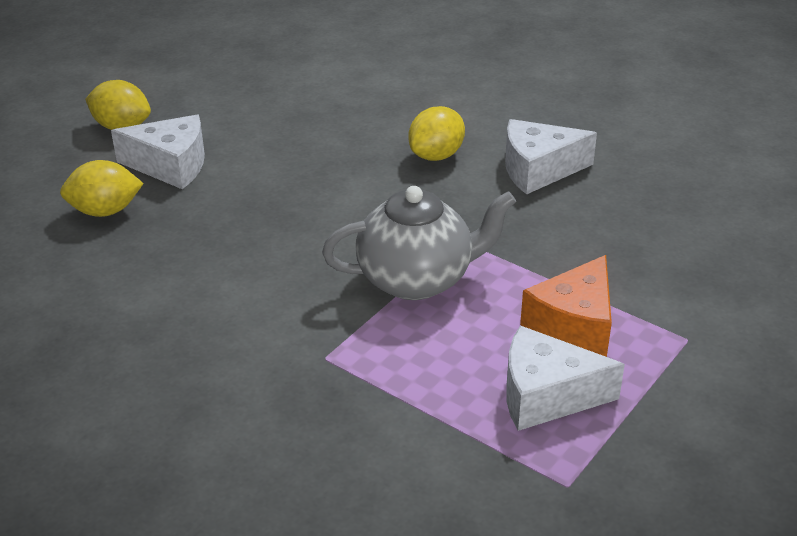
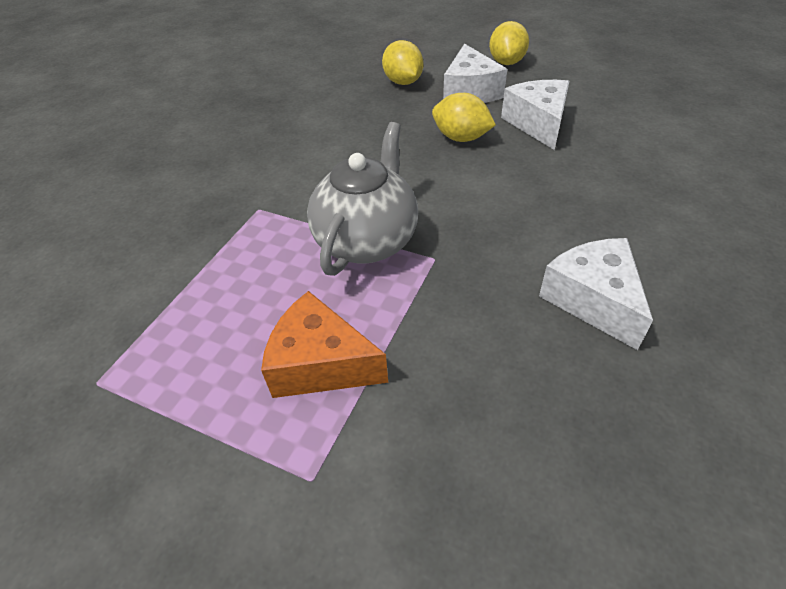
camera: 80 degrees right, 10 degrees up
grey teapot [322,186,516,300] -> grey teapot turned 135 degrees counterclockwise [307,122,418,276]
yellow lemon [408,106,465,161] -> yellow lemon moved to [432,93,496,142]
white cheese [506,326,625,431] -> white cheese moved to [501,80,569,150]

